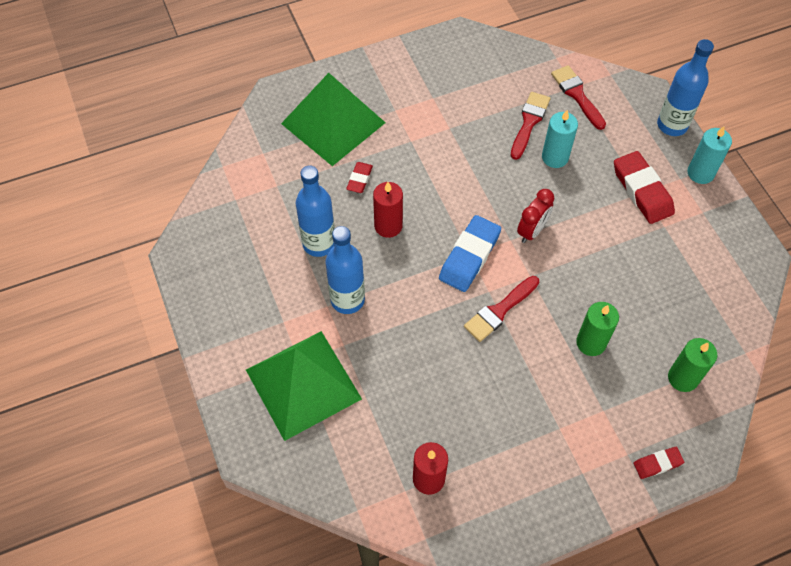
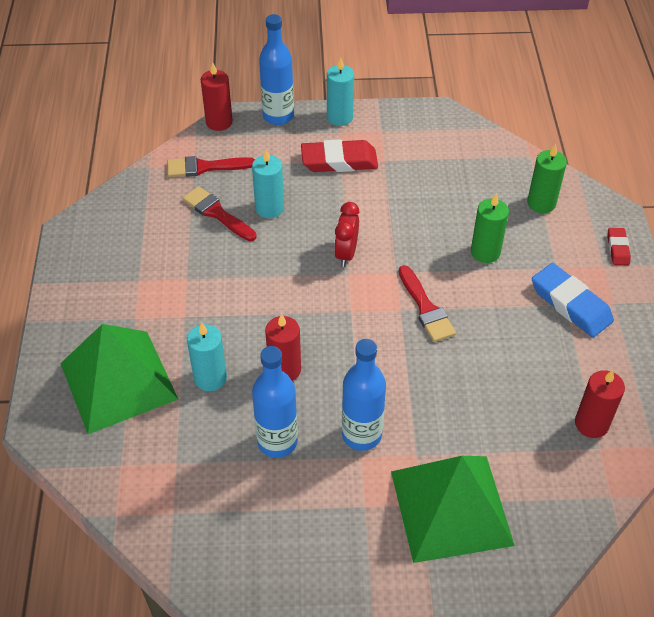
camera: 70 degrees left, 10 degrees down
red eraser [346,162,373,193] -> turquoise candle [187,322,227,391]
blue eraser [439,215,501,292] -> blue eraser moved to [532,263,614,337]
red clock [517,189,554,243] -> red clock turned 135 degrees counterclockwise [334,202,359,267]
none -> red candle [201,62,233,131]

